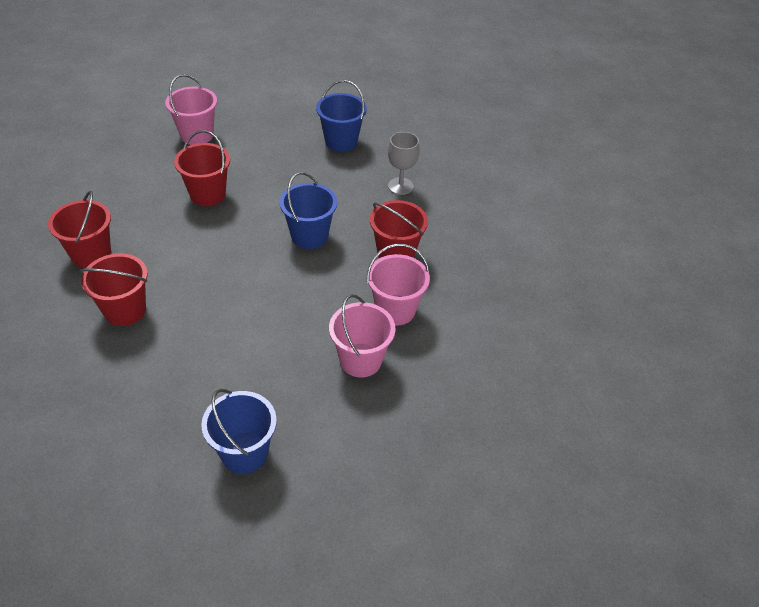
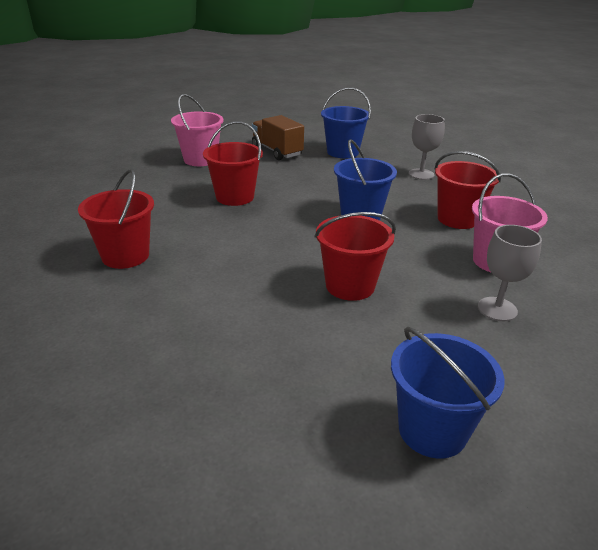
camera: 10 degrees left, 15 degrees down
red bucket [79,253,148,326] -> red bucket moved to [315,212,396,301]
pink bucket [329,294,395,377] -> grey goblet [478,225,542,321]
none -> brown truck [252,115,304,160]

